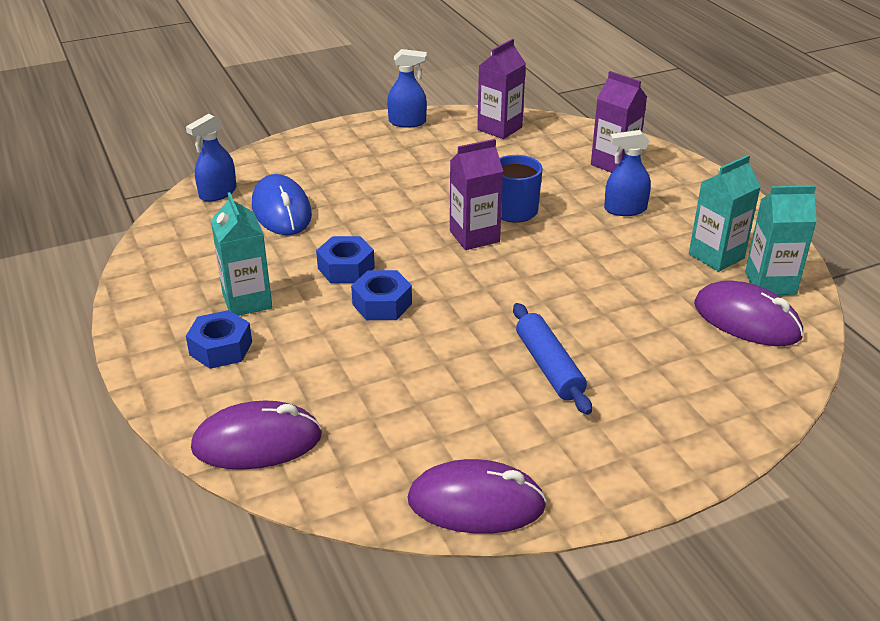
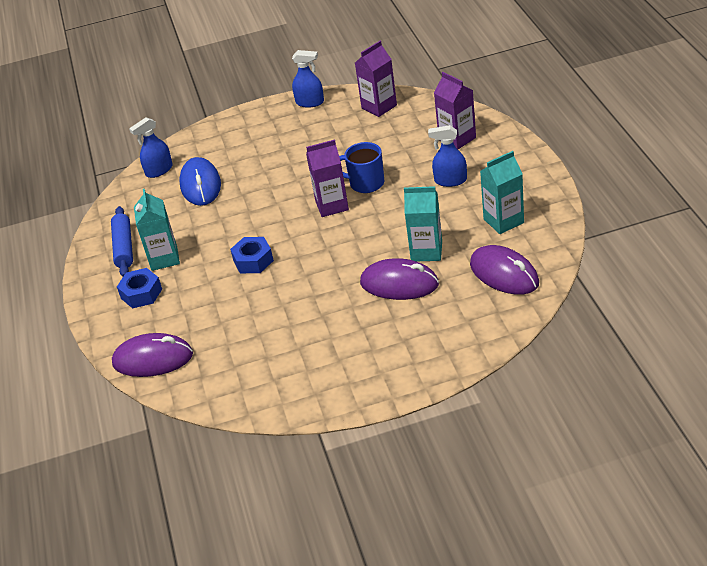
camera: 15 degrees right, 5 degrees up
blue nut [316,236,375,283] -> none
purple mouse [408,459,547,534] -> purple mouse moved to [360,258,439,300]
blue rolling pin [513,303,592,415] -> blue rolling pin moved to [111,206,133,276]
turquoise carton [745,185,817,295] -> turquoise carton moved to [404,186,442,261]

